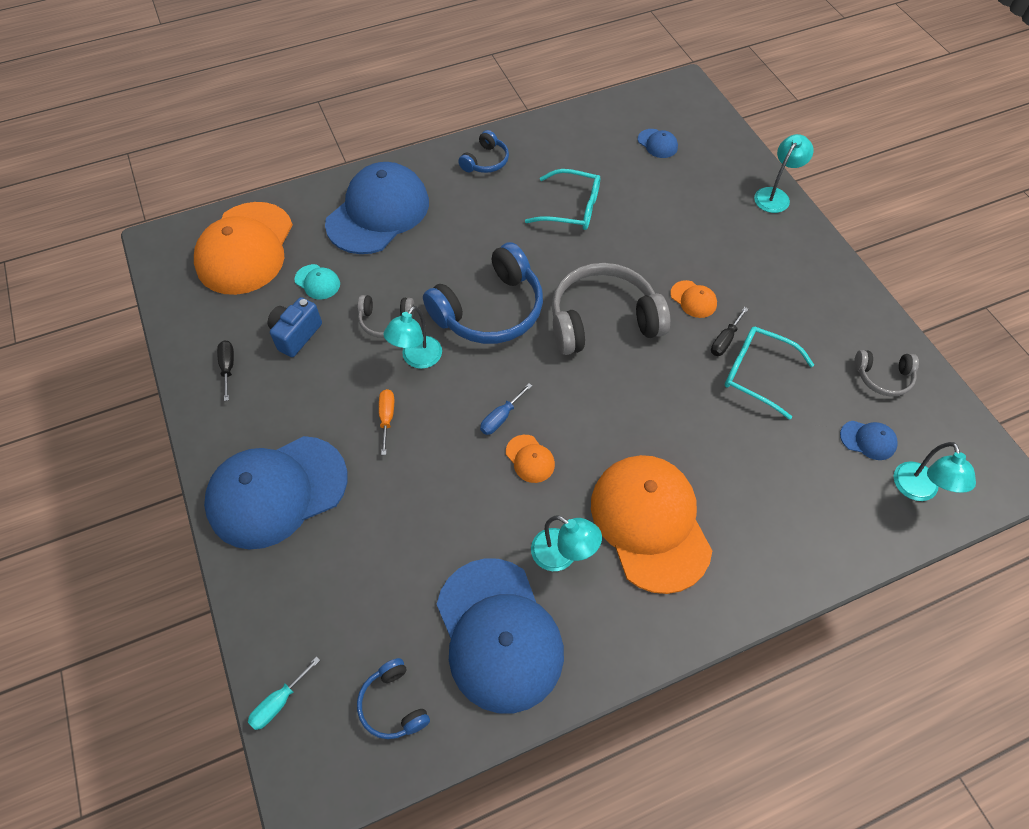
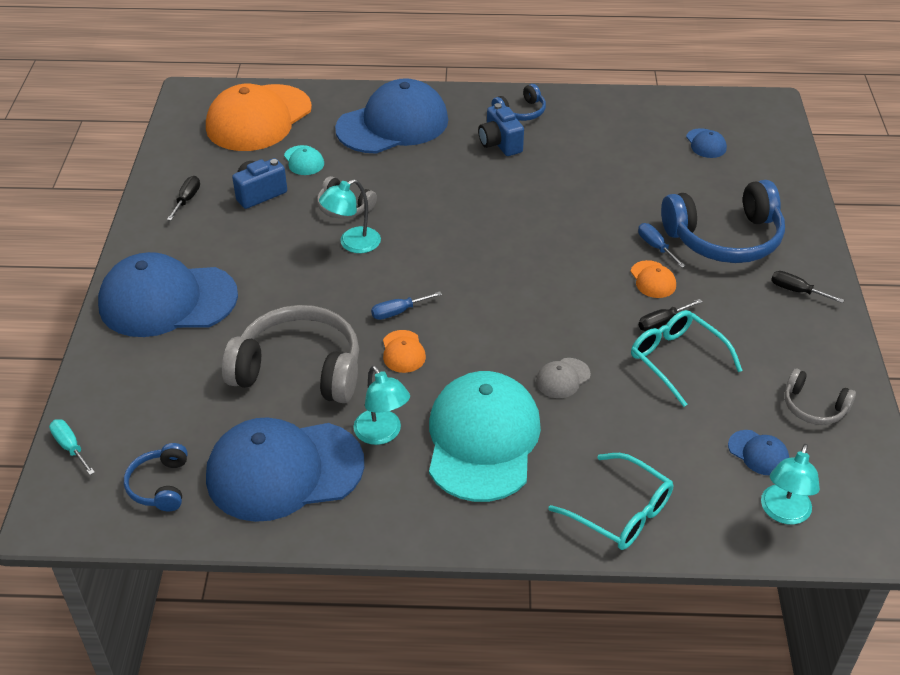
camera: 25 degrees right, 15 degrees down
turquoise screwdriver [248,656,320,730] -> turquoise screwdriver turned 75 degrees clockwise [49,419,95,475]
orange screwdriver [379,389,394,455] -> none
blue headphones [423,242,543,344] -> blue headphones moved to [661,180,785,263]
blue cap [437,558,564,713] -> blue cap turned 75 degrees clockwise [206,417,364,522]
turquoise glasses [525,169,600,230] -> turquoise glasses moved to [548,453,673,550]
grey headphones [552,263,670,355] -> grey headphones moved to [222,305,359,403]
orange cap [591,455,712,594] -> turquoise cap [429,371,541,502]
turquoise lamp [754,134,814,213] -> none
none -> blue camera [478,103,524,156]
none -> grey cap [536,358,591,398]
none -> blue screwdriver [638,223,685,268]
none -> black screwdriver [771,271,844,303]

